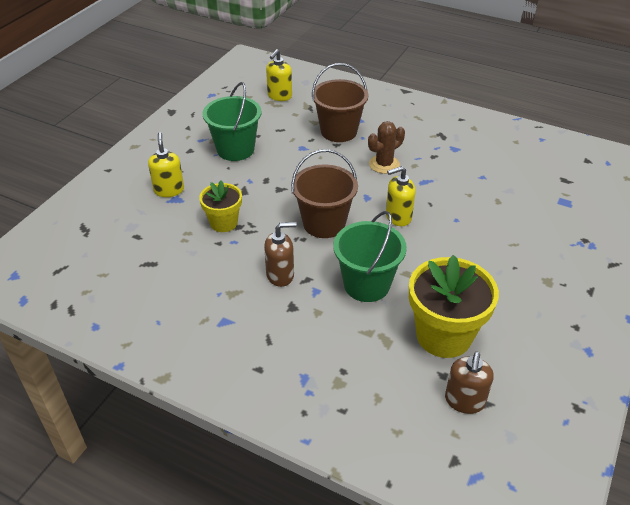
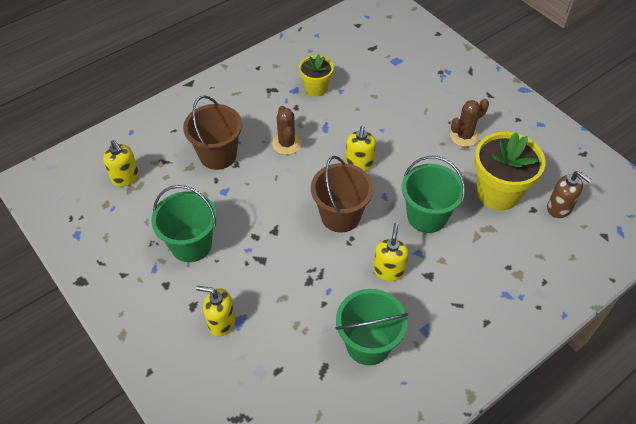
camera: 65 degrees left, 10 degrees up
yellow flower pot [199,180,242,232] -> yellow flower pot moved to [299,54,334,97]
brown soap dispenser [264,222,297,287] -> yellow soap dispenser [373,223,408,281]
none -> green bucket [335,289,408,365]
none -> brown cactus [450,99,489,147]

